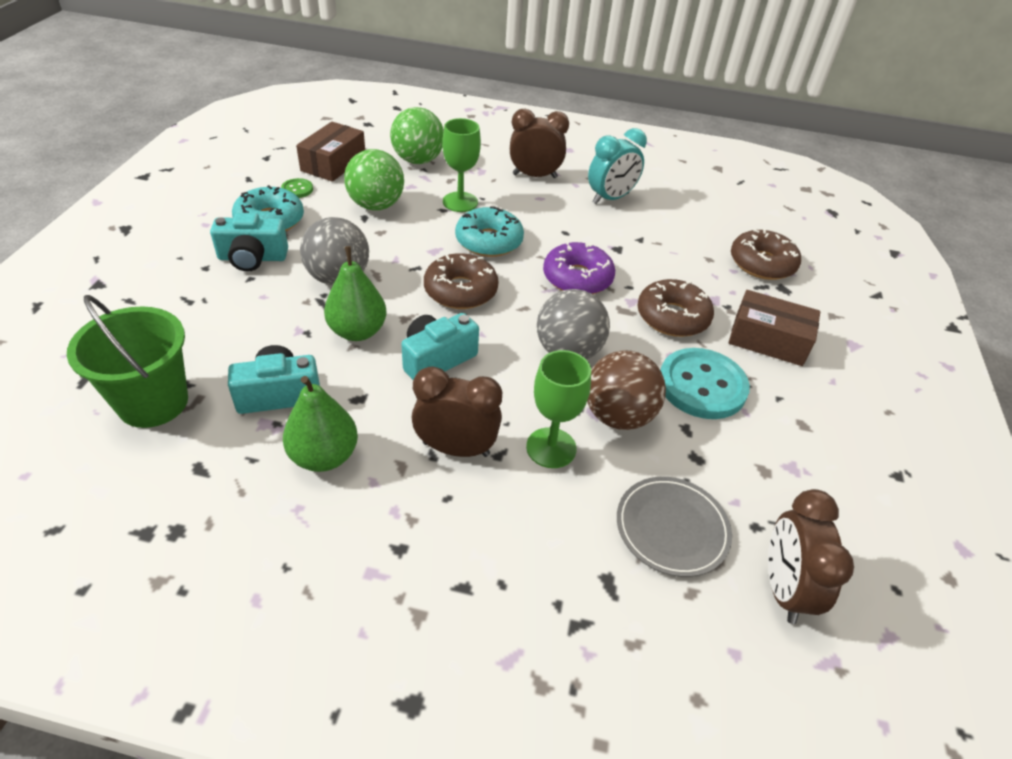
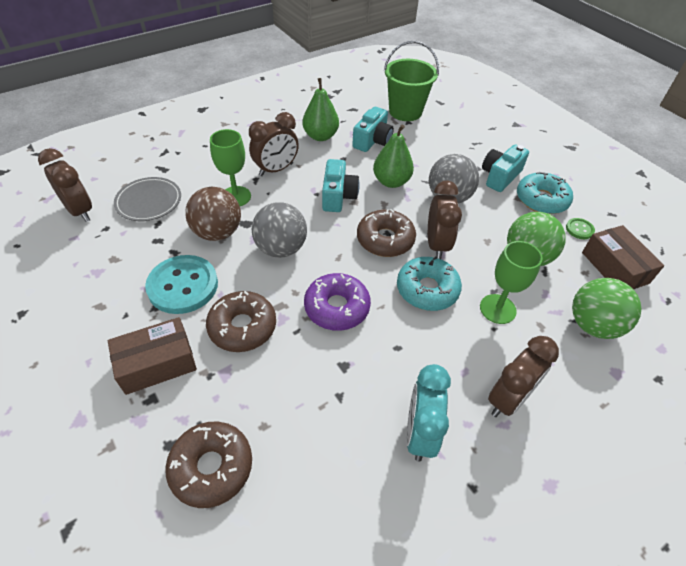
camera: 135 degrees right, 5 degrees up
none -> brown clock [428,180,462,259]

